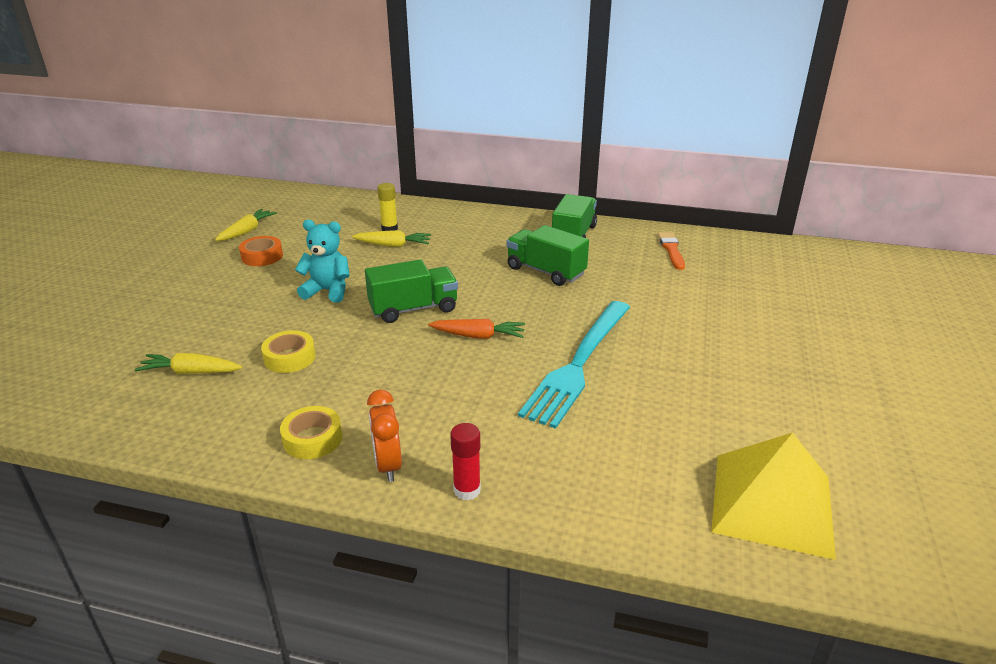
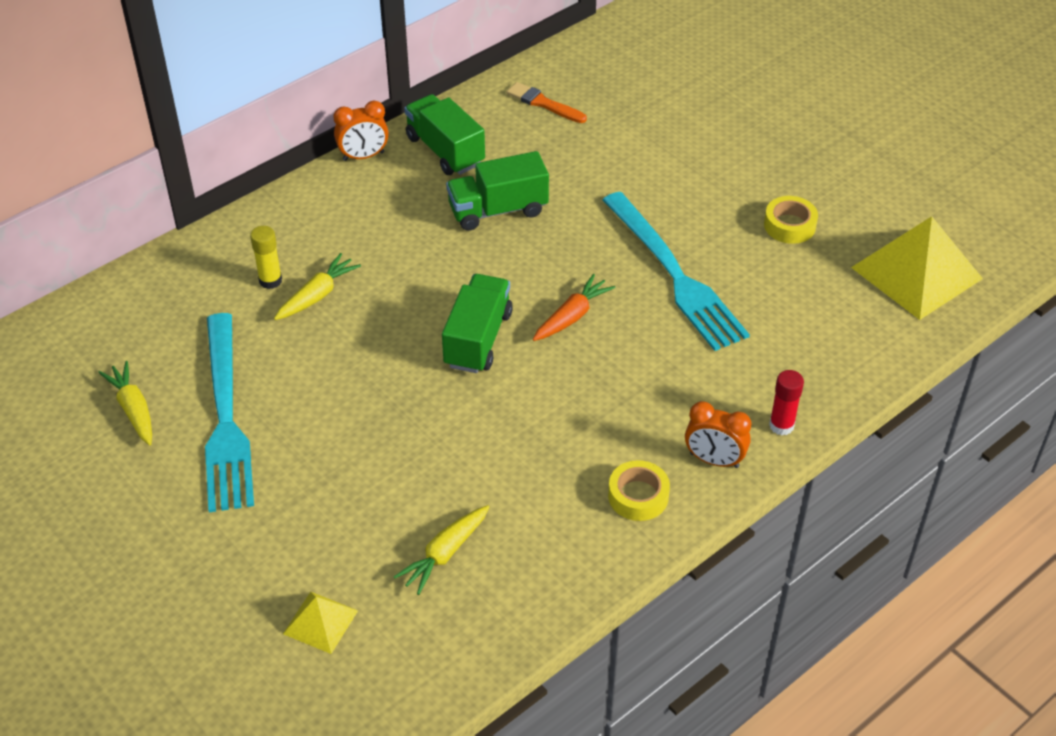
camera: 55 degrees left, 15 degrees up
orange tape [239,236,283,266] -> turquoise fork [205,313,254,512]
yellow tape [261,330,316,373] -> yellow tape moved to [764,196,818,244]
turquoise teddy bear [295,219,350,303] -> none
none -> yellow pyramid [283,592,358,654]
none -> orange clock [333,101,389,161]

